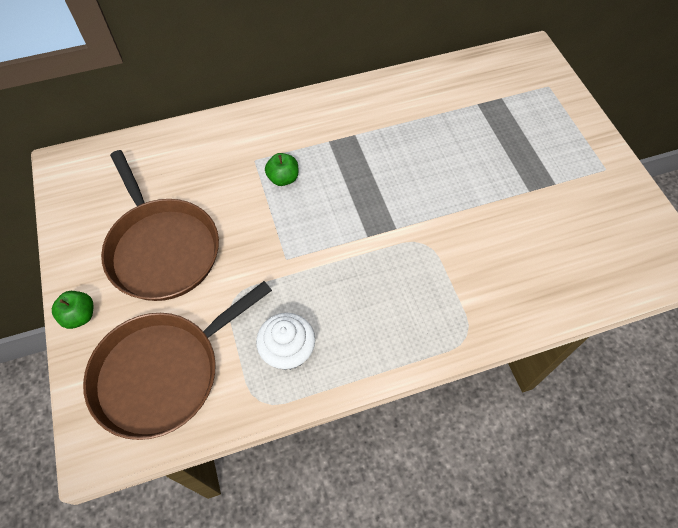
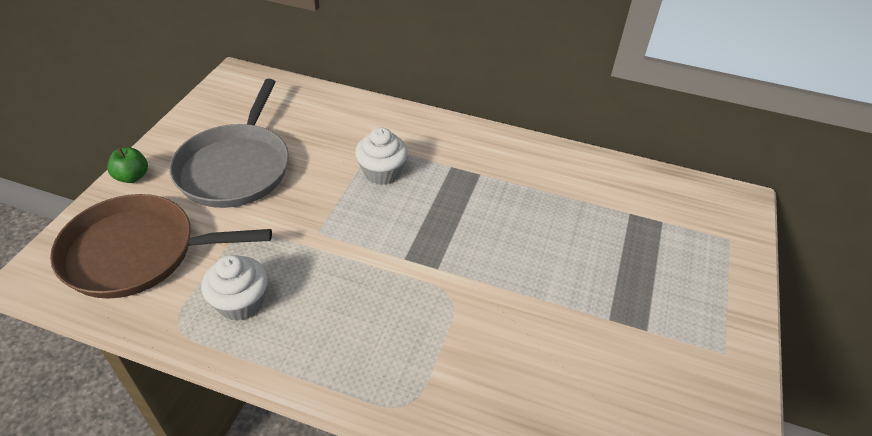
camera: 35 degrees right, 15 degrees down
brown pan [101,150,219,301] -> grey pan [169,79,289,208]
green apple [265,153,298,186] -> white cupcake [355,127,408,185]

